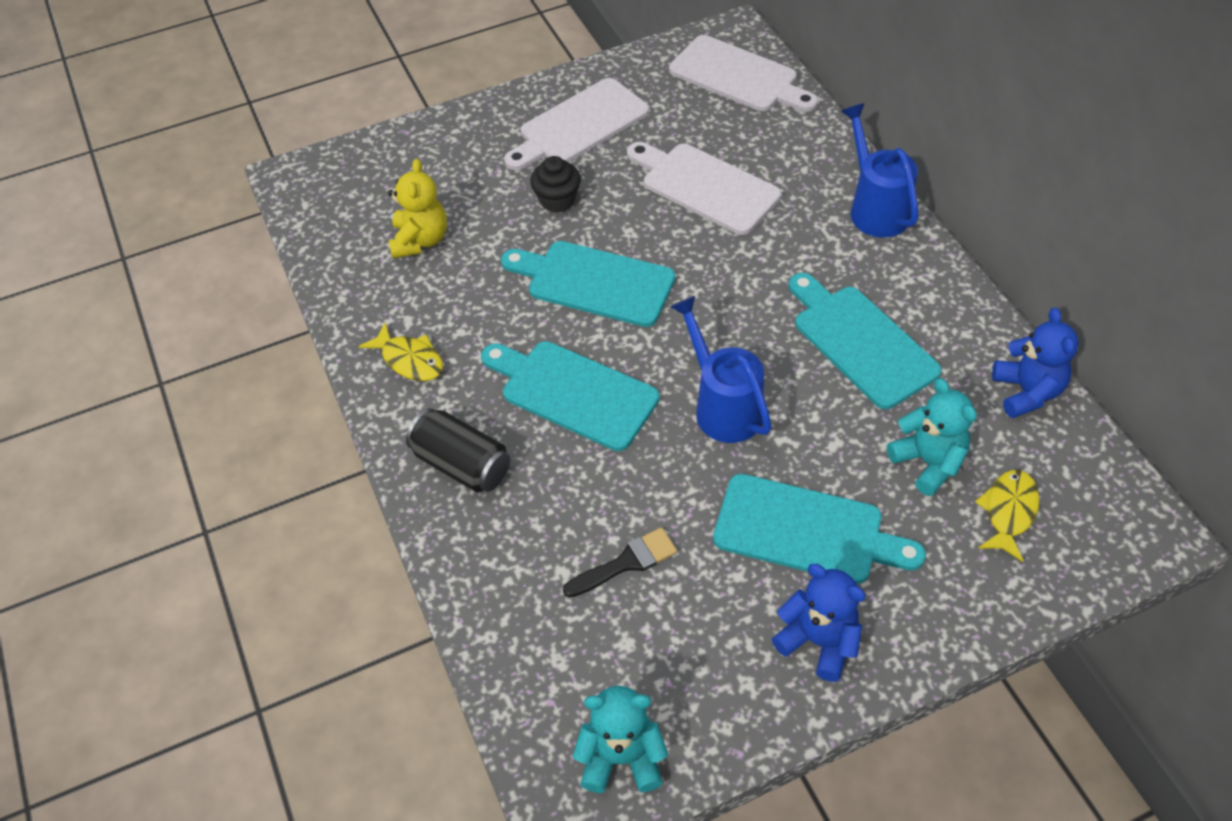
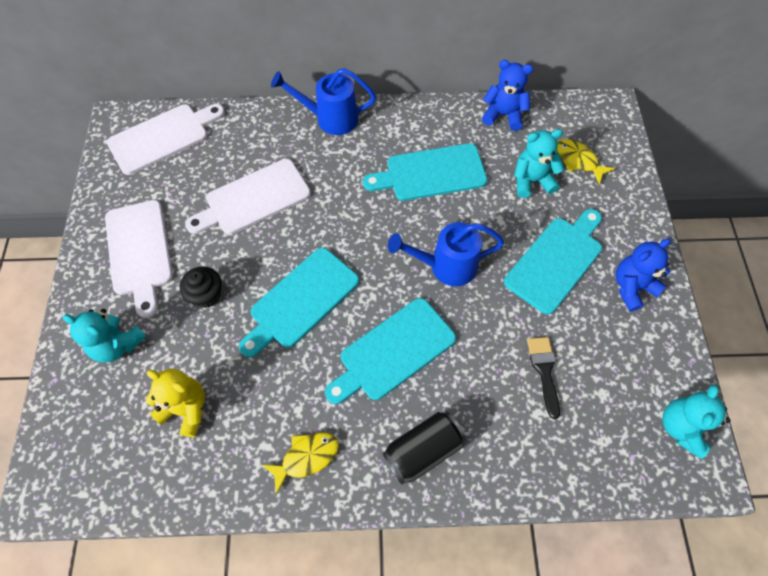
camera: 70 degrees left, 10 degrees up
none -> turquoise teddy bear [63,309,147,363]

